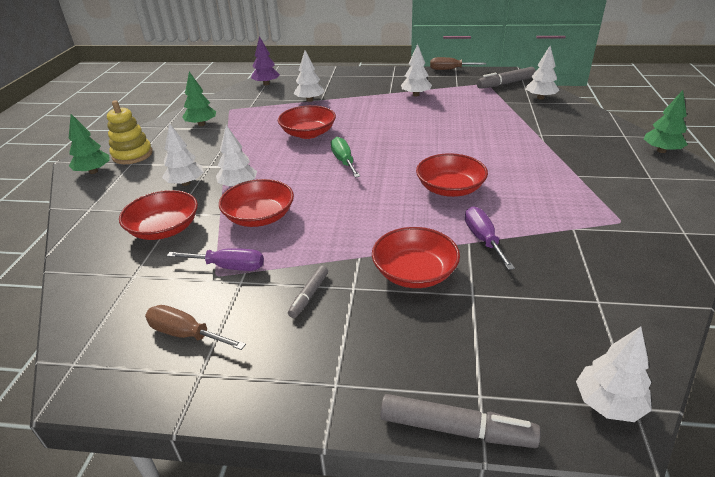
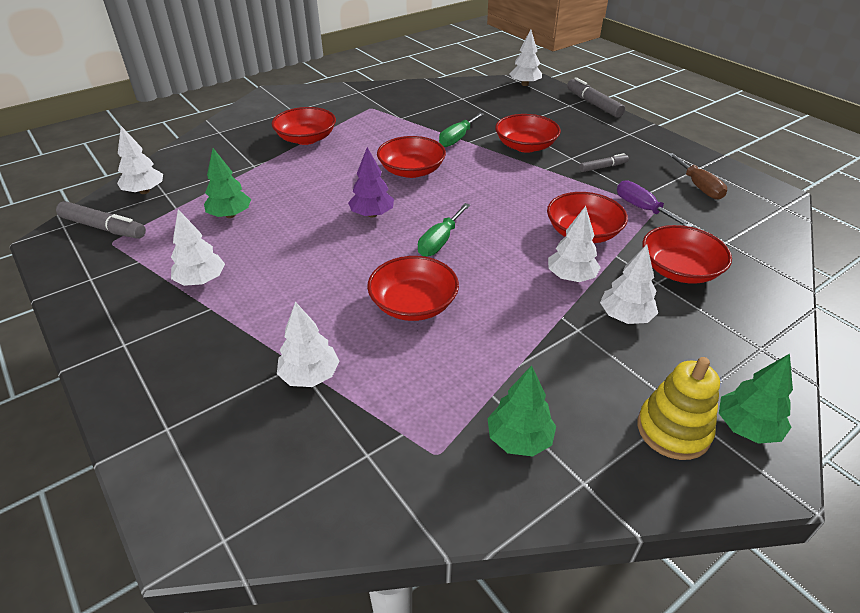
camera: 135 degrees left, 5 degrees up
purple tree [251,36,280,85] -> purple tree moved to [348,147,394,217]
brown screwdriver [430,57,486,70] -> none
purple screwdriver [465,206,515,270] -> green screwdriver [439,113,484,147]
green tree [644,90,688,153] -> green tree moved to [204,148,251,218]
none -> red bowl [272,107,336,145]

